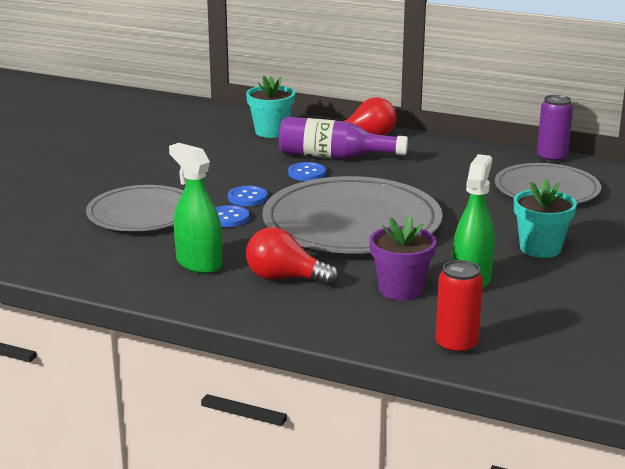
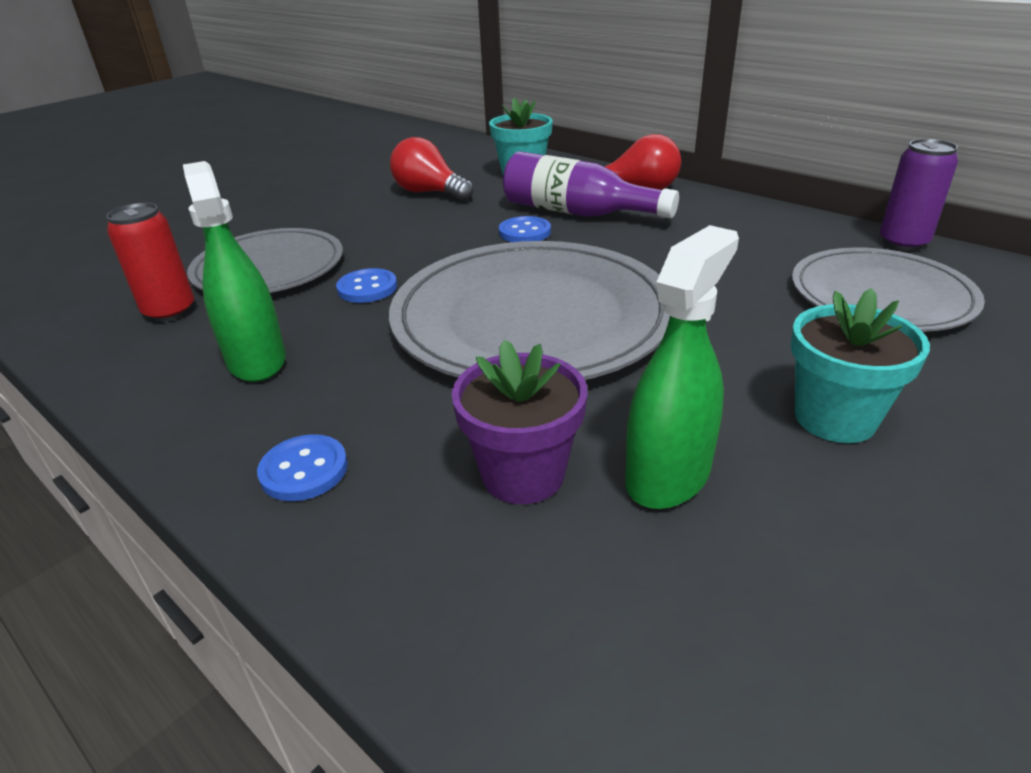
camera: 20 degrees right, 10 degrees up
blue button [228,186,268,206] -> blue button moved to [257,434,348,501]
red light bulb [246,227,339,286] -> red light bulb moved to [390,137,473,201]
red can [435,260,483,355] -> red can moved to [106,203,194,322]

